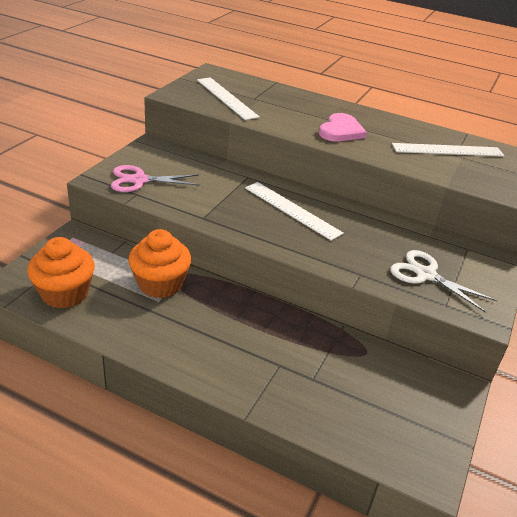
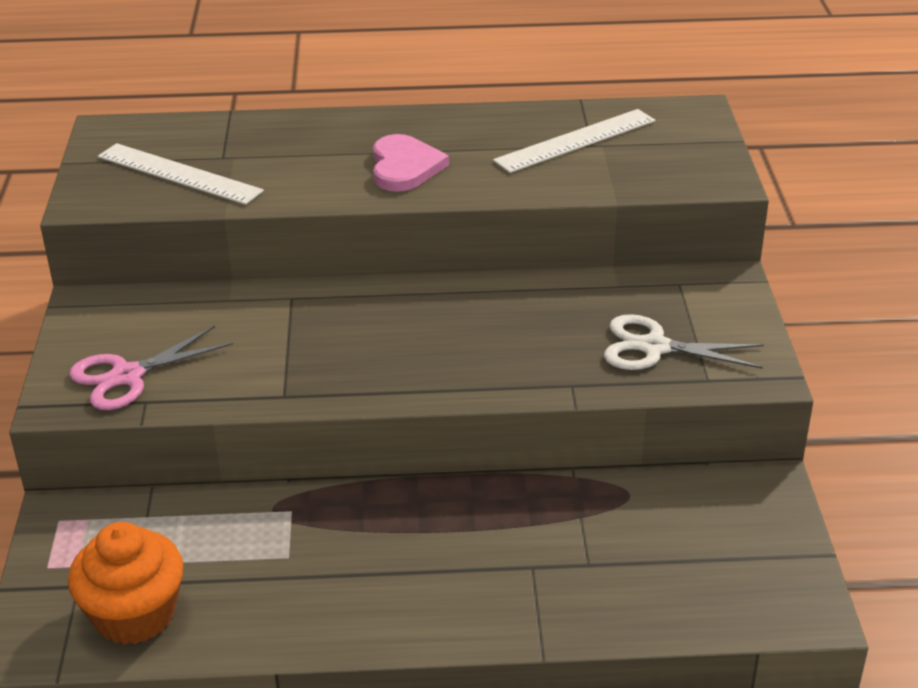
camera: 25 degrees left, 0 degrees up
orange cupcake [128,229,191,298] -> none
white ruler [245,182,344,241] -> none

